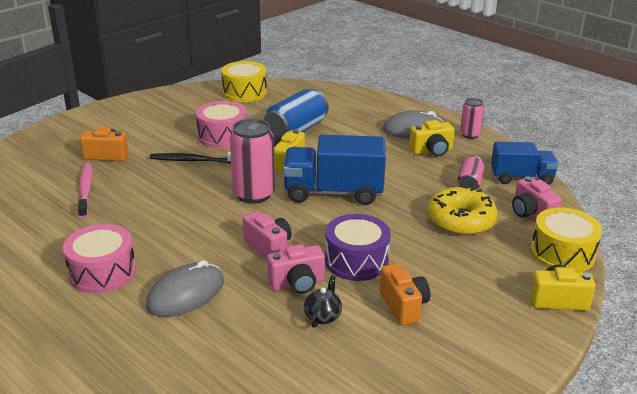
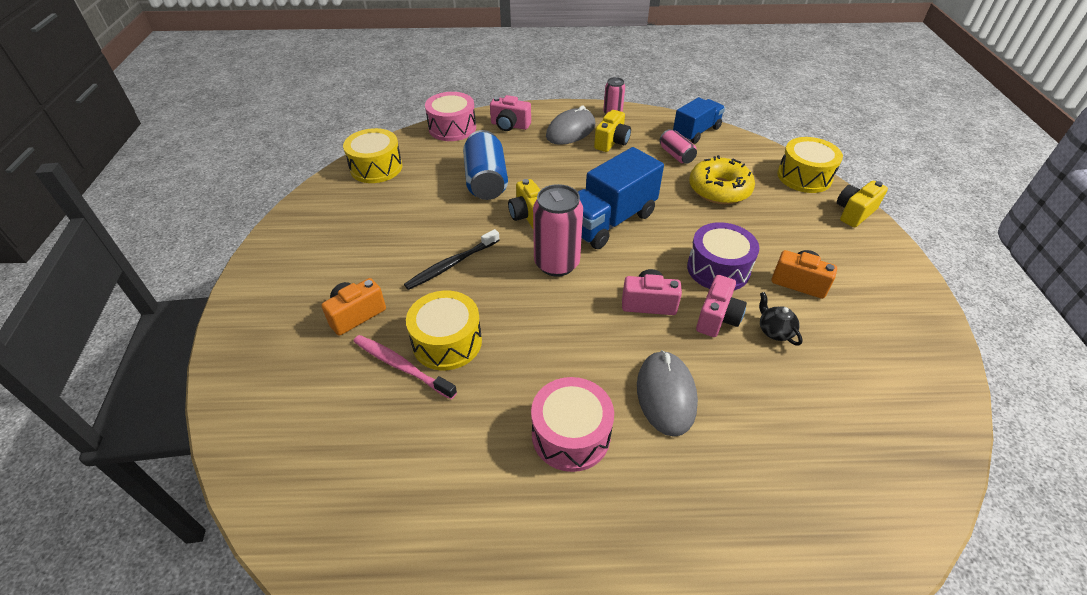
camera: 45 degrees left, 15 degrees up
pink drum [196,101,247,149] -> pink drum moved to [425,92,476,141]
pink camera [512,176,562,220] -> pink camera moved to [490,95,531,131]
none -> yellow drum [406,291,482,370]

